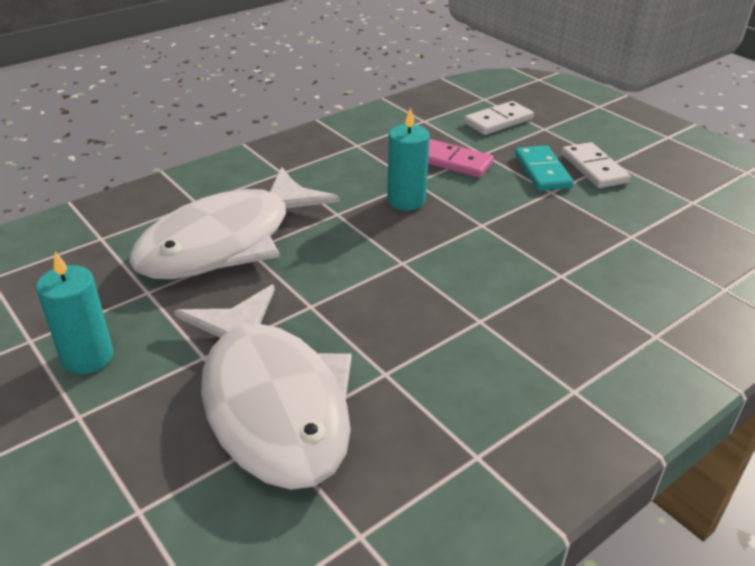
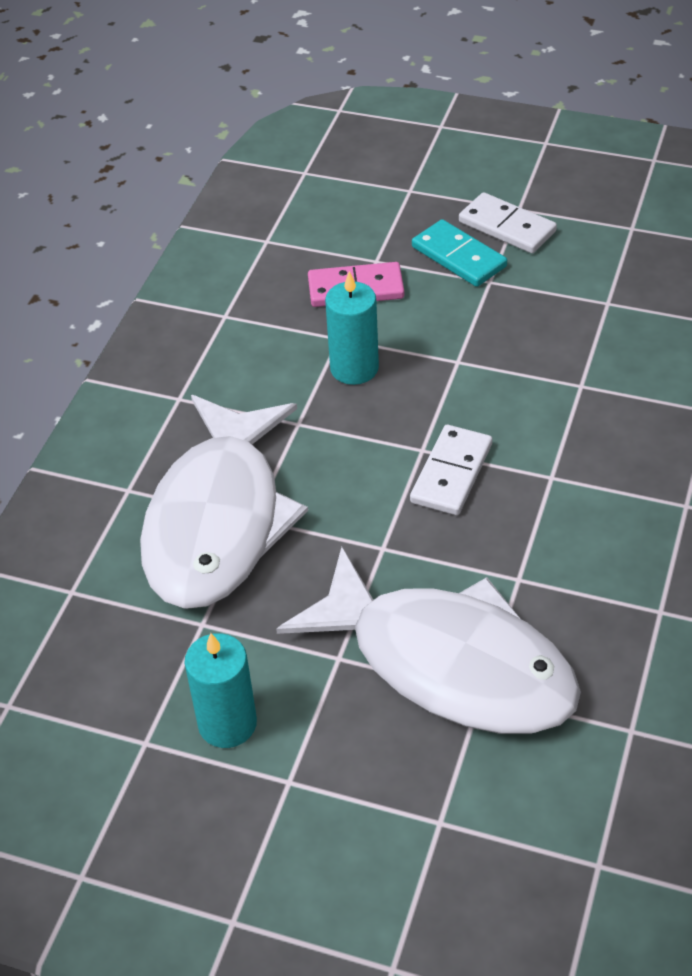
camera: 30 degrees left, 10 degrees up
white domino [464,101,534,135] -> white domino moved to [410,425,492,515]

